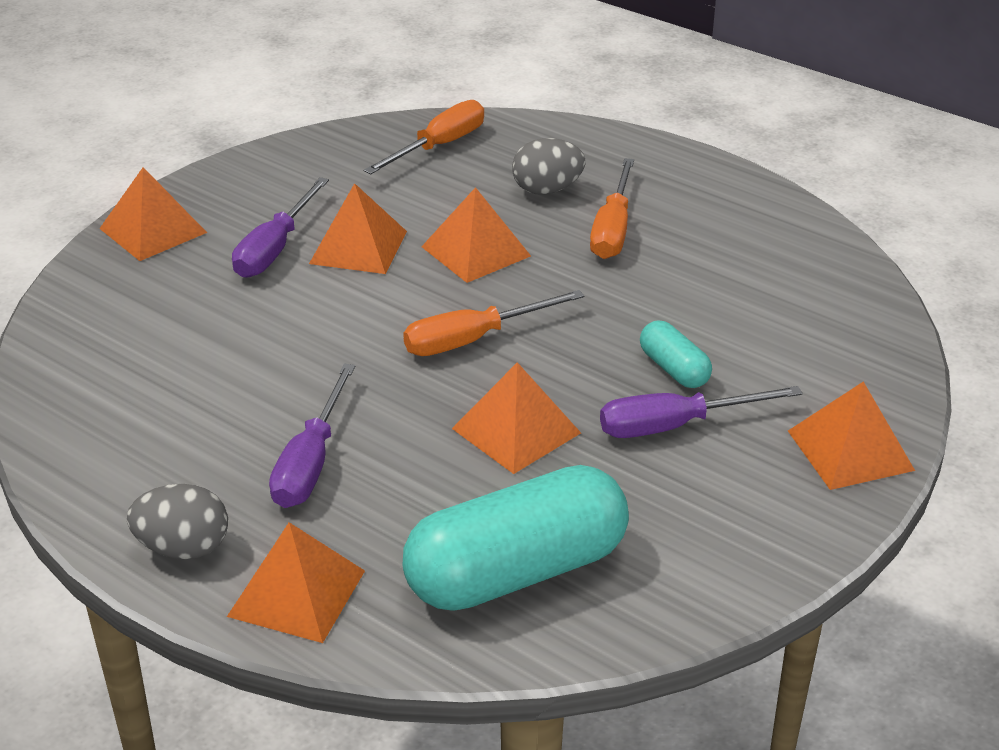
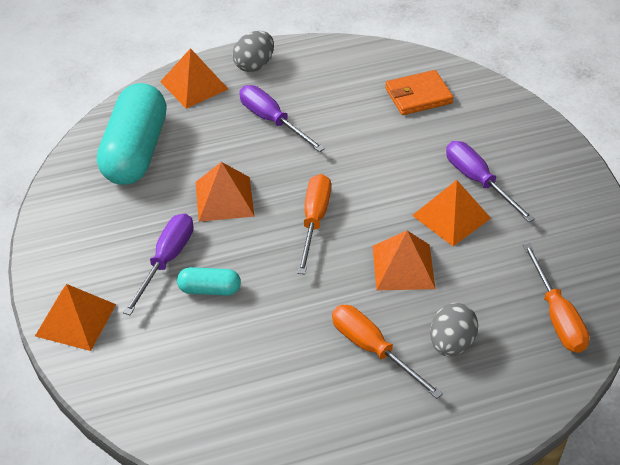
camera: 125 degrees right, 10 degrees up
orange pyramid [99,167,207,261] -> none
none -> orange wallet [385,70,453,115]

